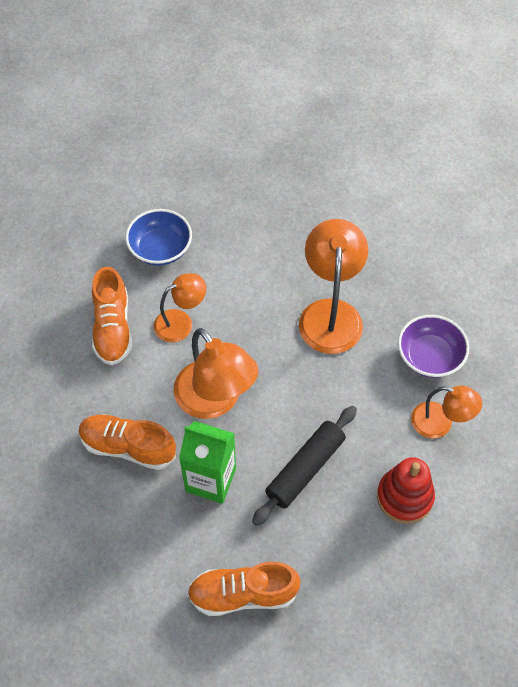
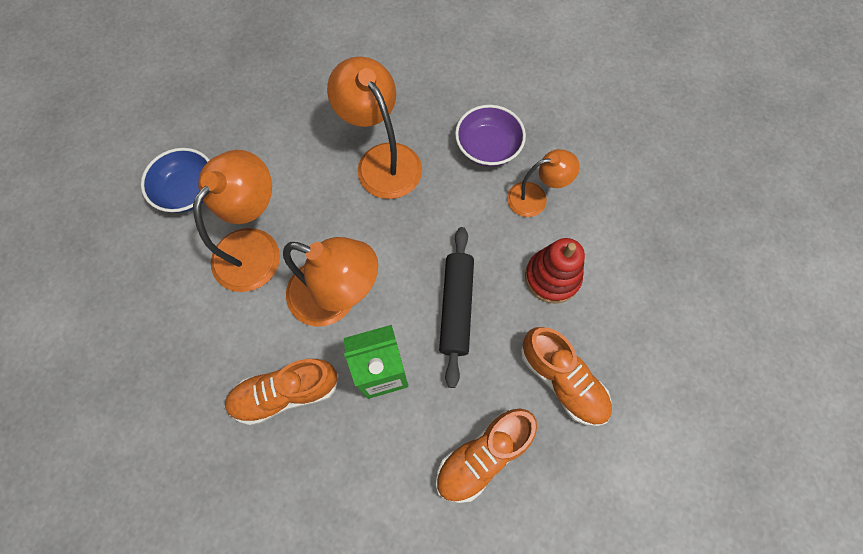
camera: 35 degrees left, 10 degrees up
orange shoe [92,267,132,365] -> orange shoe moved to [520,327,612,426]
orange lamp [154,273,206,342] -> orange lamp [193,150,280,292], size x1.66

